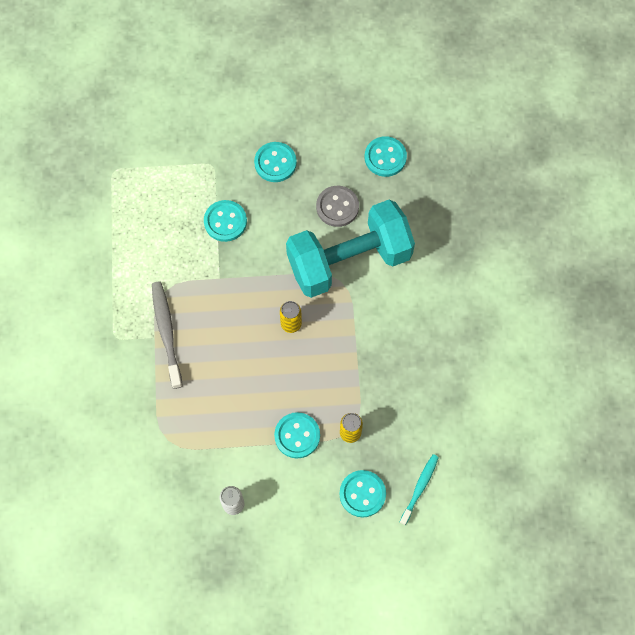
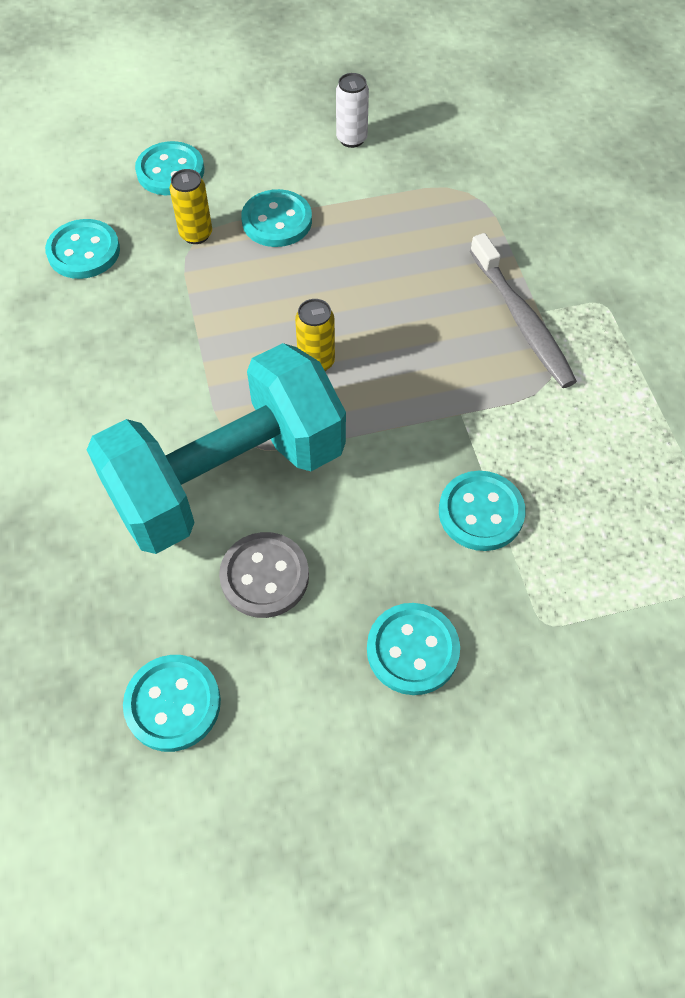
camera: 170 degrees right, 10 degrees down
turquoise toothbrush [400,454,439,525] -> none
none -> turquoise button [45,219,120,279]

